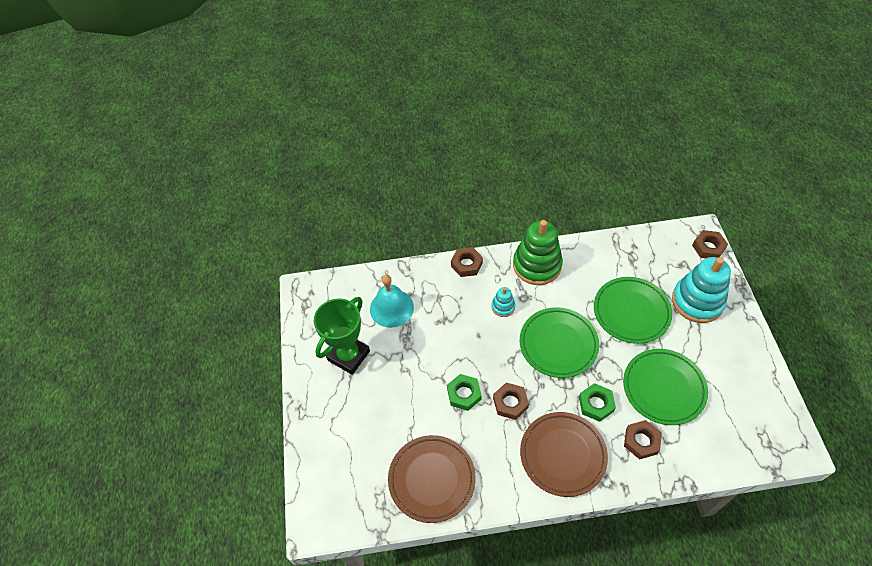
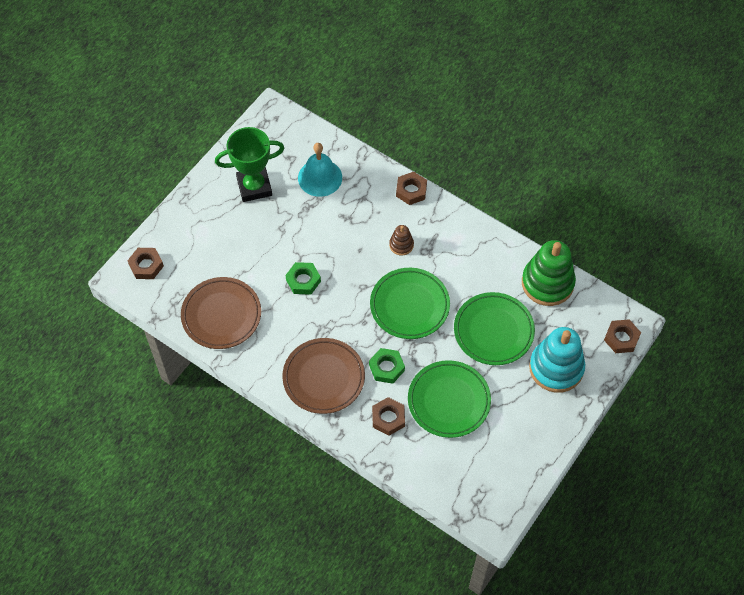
camera: 40 degrees right, 5 degrees up
turquoise stacking toy [491,287,515,317] -> brown stacking toy [389,225,414,256]
brown nut [493,383,529,420] -> brown nut moved to [127,248,164,279]
green stacking toy [513,220,563,285] -> green stacking toy moved to [522,240,576,306]

